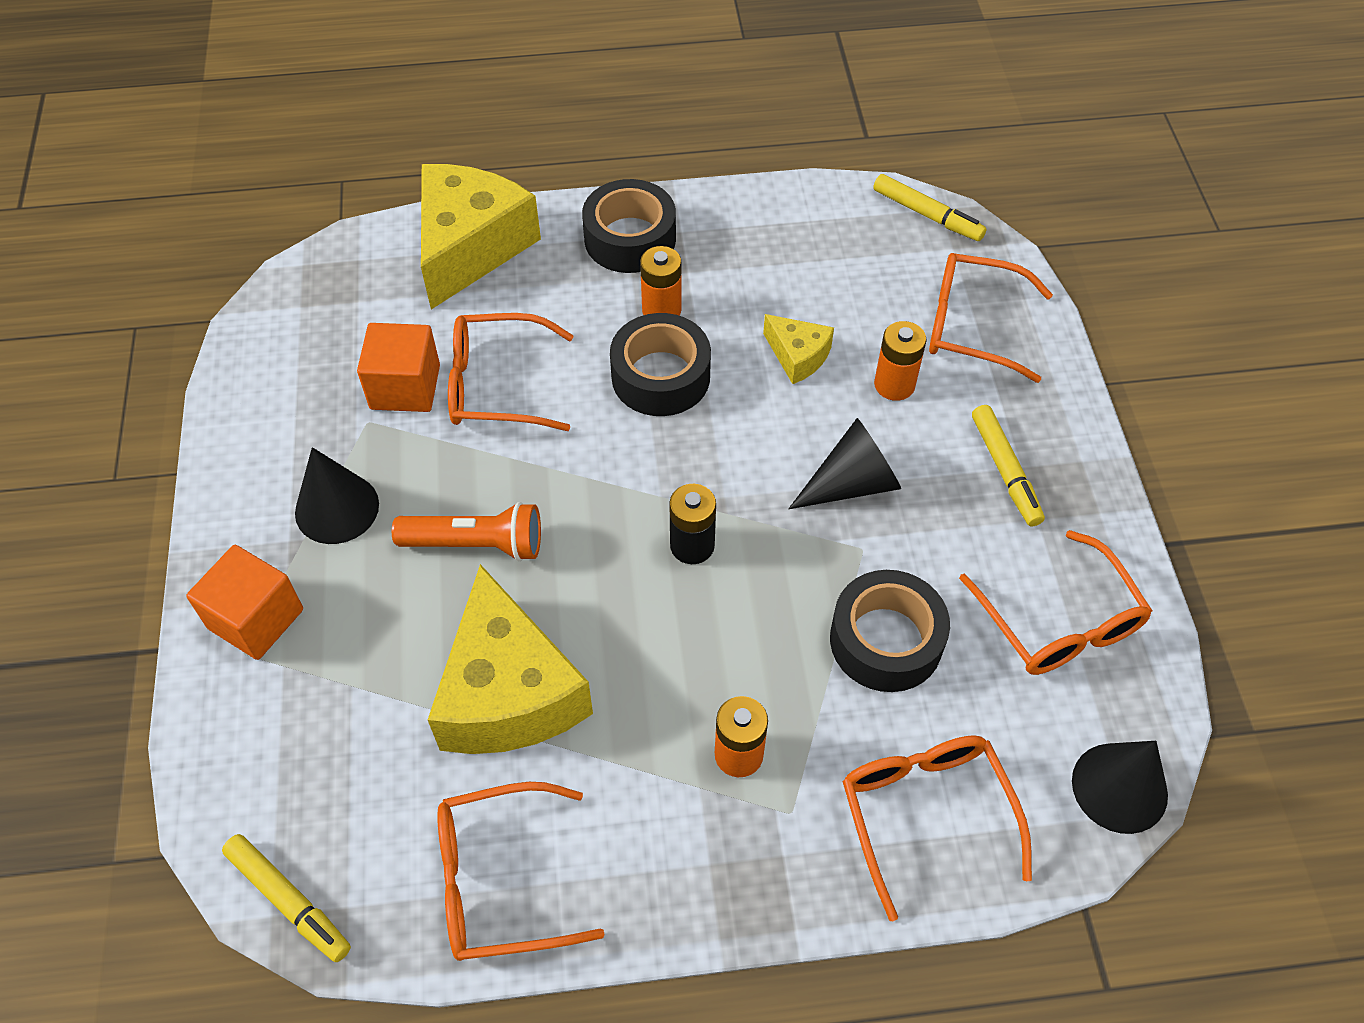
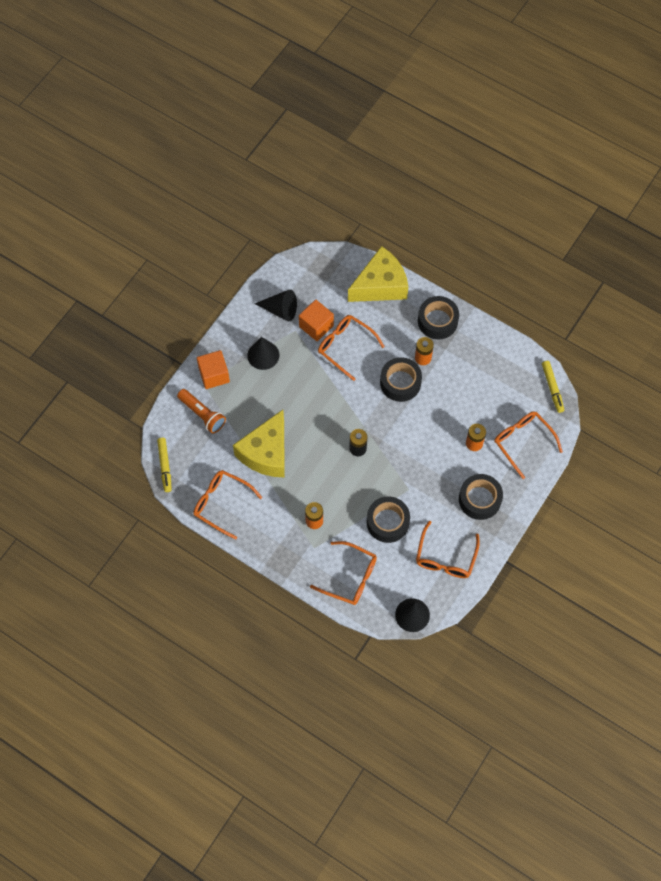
camera: 40 degrees right, 10 degrees up
orange flashlight [392,502,541,561] -> orange flashlight moved to [177,389,226,434]
yellow cheese [763,314,834,384] -> none
black cone [788,418,901,509] -> black cone moved to [254,290,297,321]
orange glasses [842,735,1032,921] -> orange glasses turned 90 degrees clockwise [310,541,377,605]
yellow marker [972,405,1045,526] -> black tape [459,474,503,520]

